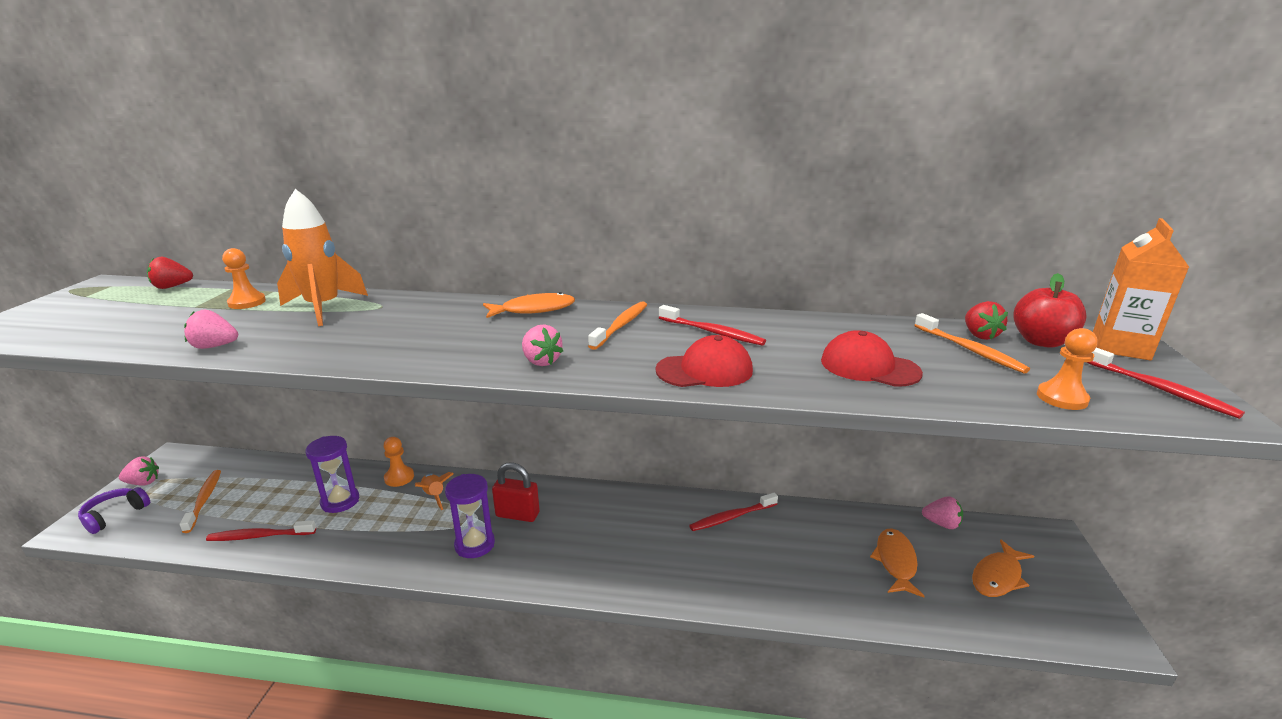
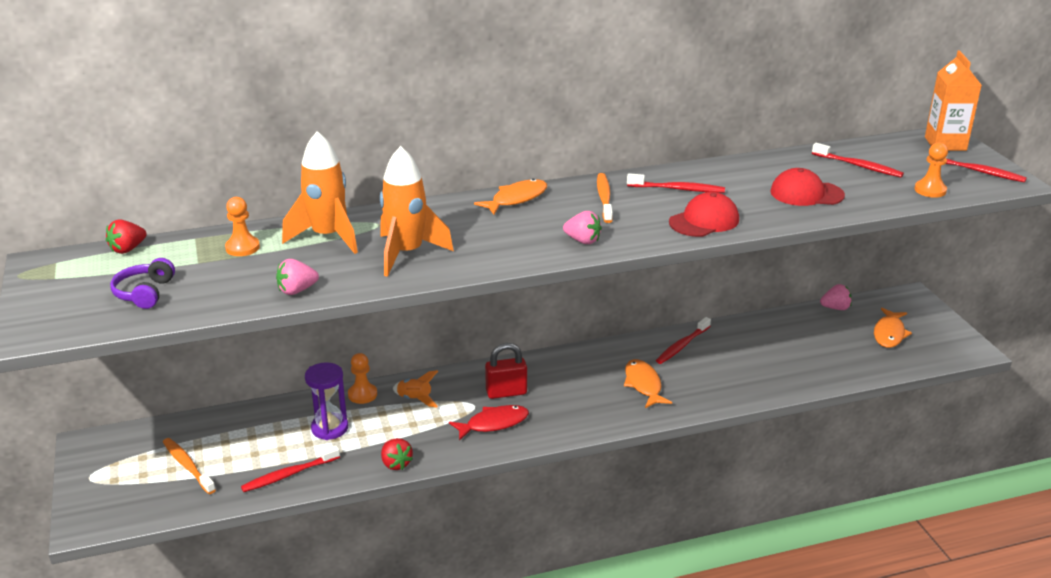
camera: 25 degrees left, 5 degrees up
purple headphones [78,487,150,534] -> purple headphones moved to [110,258,175,309]
pink strawberry [119,456,159,486] -> none
purple hourglass [445,474,495,558] -> red fish [449,405,529,441]
orange fish [870,528,924,598] -> orange fish moved to [624,359,672,408]
orange toothbrush [914,313,1030,374] -> red toothbrush [812,143,904,177]
red strawberry [965,301,1008,340] -> red strawberry moved to [381,438,413,470]
red apple [1013,273,1087,348] -> none
none -> orange rocket [380,146,454,277]

